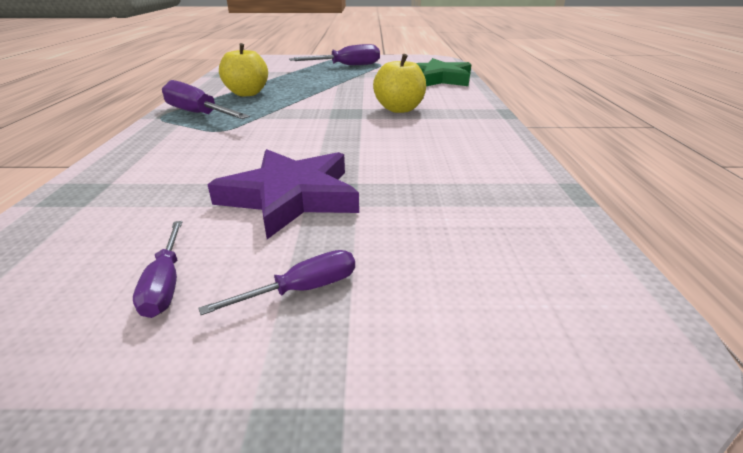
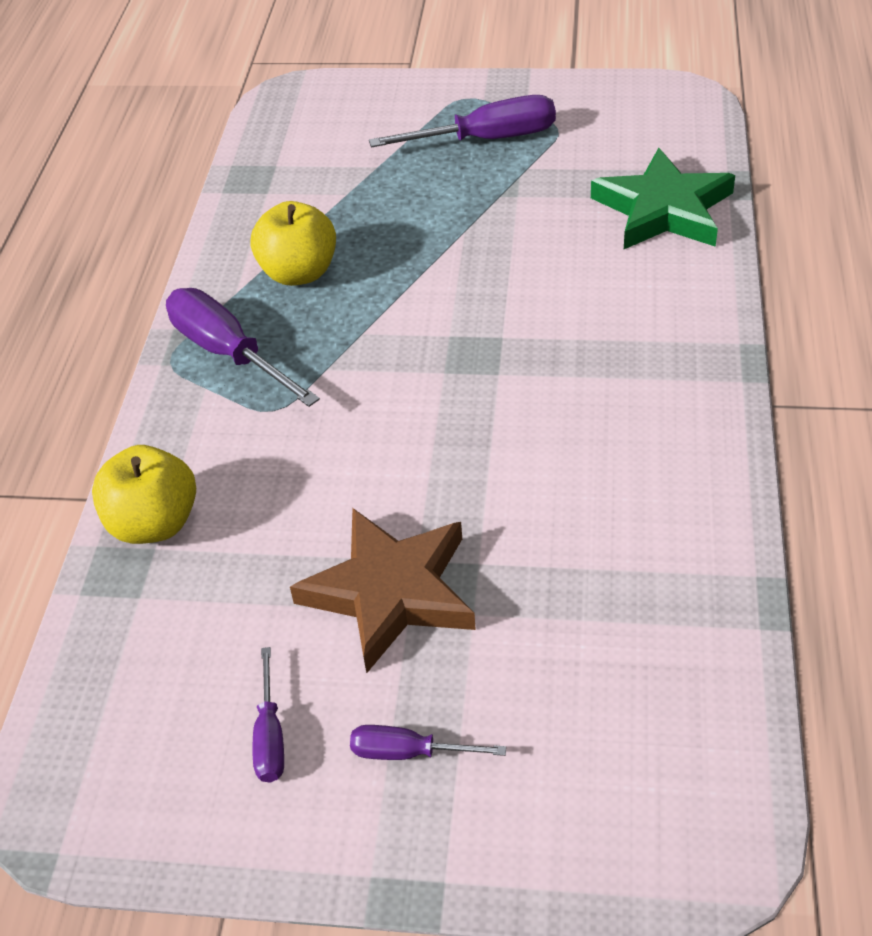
camera: 10 degrees right, 15 degrees up
purple screwdriver [198,250,355,315] -> purple screwdriver turned 150 degrees counterclockwise [350,725,506,760]
purple star [207,149,359,239] -> brown star [290,508,476,674]
yellow apple [373,54,426,113] -> yellow apple moved to [92,445,196,544]

